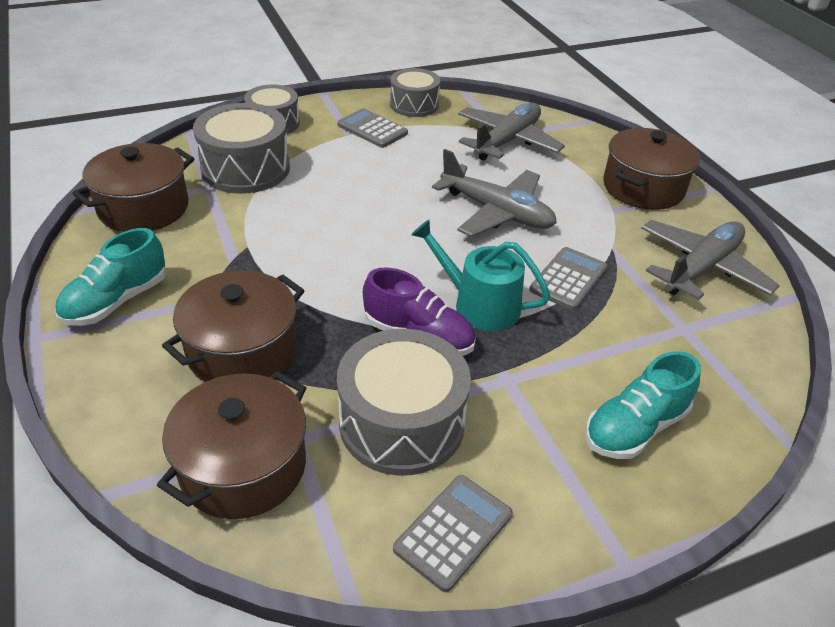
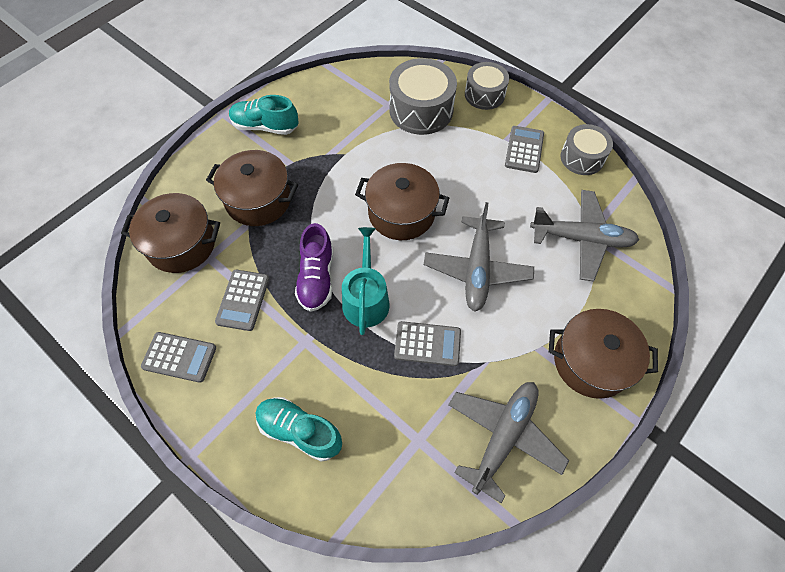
camera: 65 degrees right, 20 degrees up
brown pot [72,143,194,232] -> brown pot moved to [355,163,449,240]
grey drum [337,329,471,476] -> grey calculator [215,270,269,331]
grey plane [641,220,780,300] -> grey plane turned 75 degrees counterclockwise [448,382,569,503]

